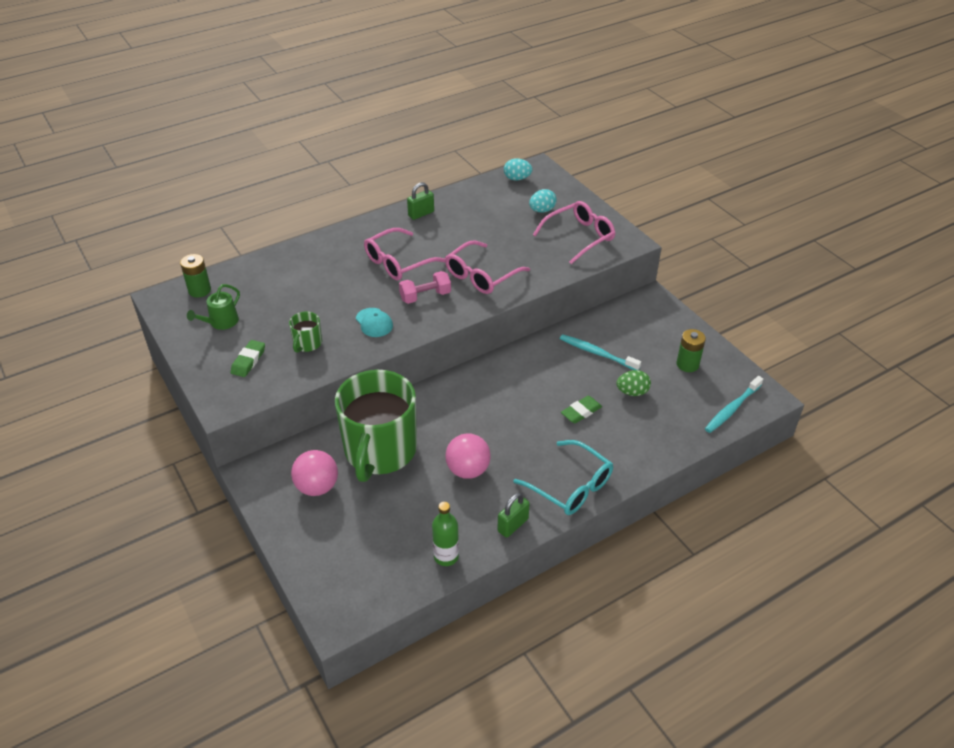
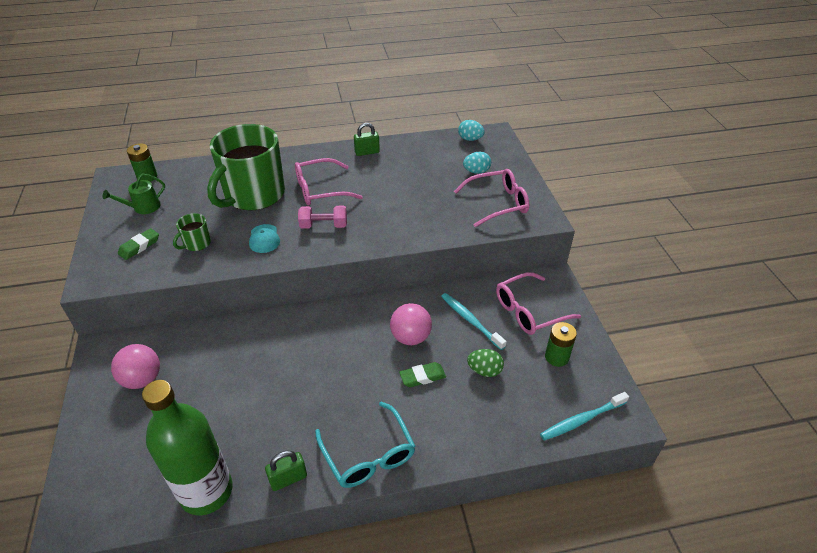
camera: 20 degrees right, 0 degrees up
green mug [335,370,417,482] -> green mug moved to [207,124,285,211]
green bottle [432,502,459,566] -> green bottle [142,380,233,515], size x2.00
pink glasses [445,240,530,294] -> pink glasses moved to [496,272,581,335]
pink ball [445,433,491,479] -> pink ball moved to [390,303,432,345]

